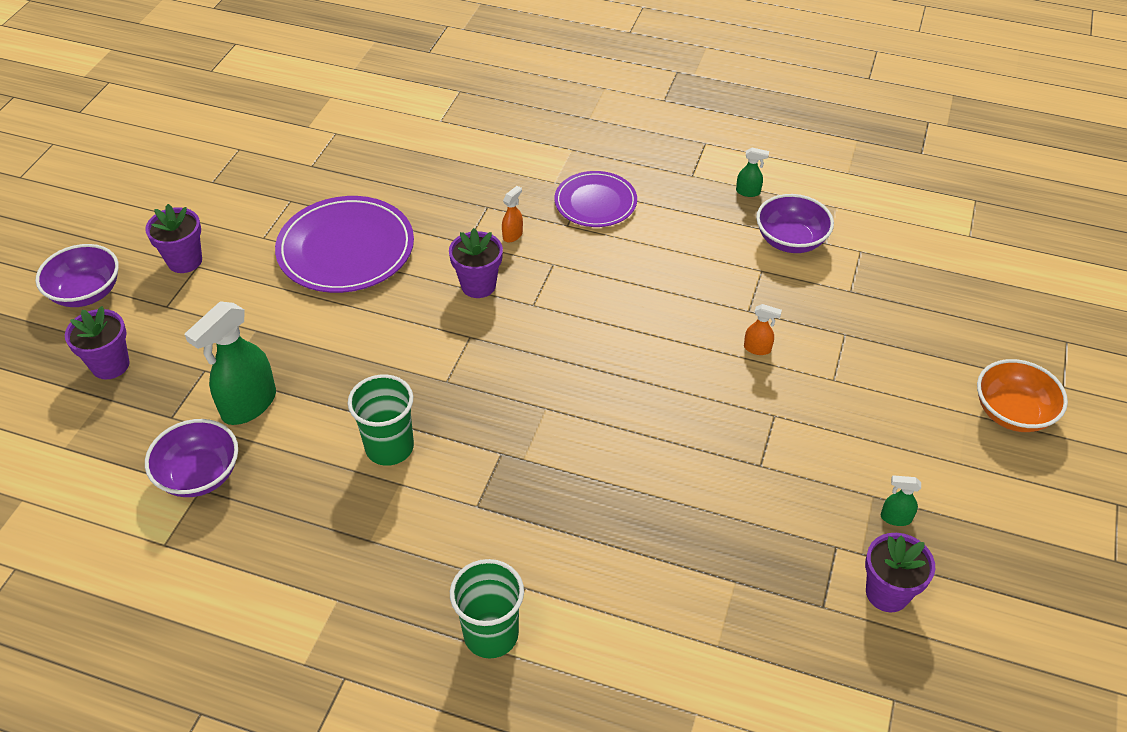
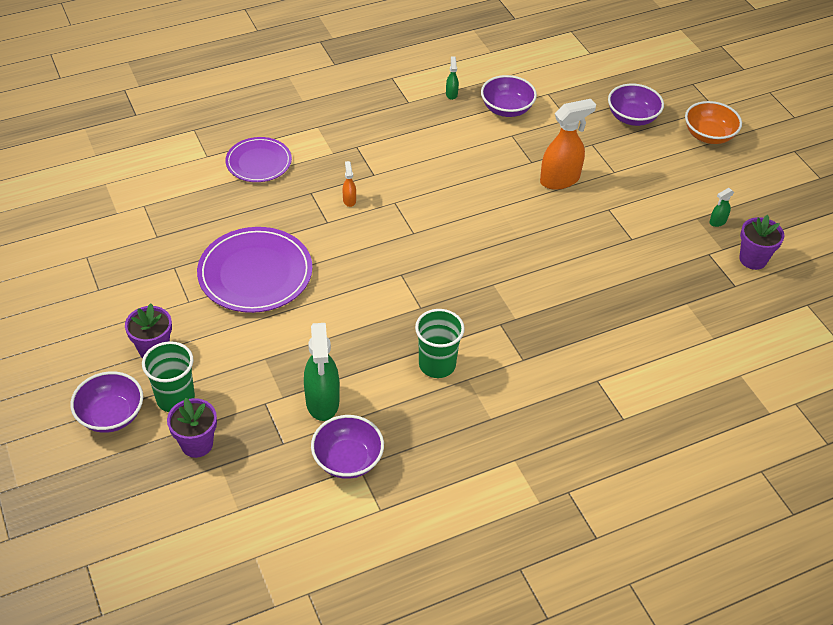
camera: 45 degrees left, 0 degrees up
purple flower pot [449,228,503,298] -> none
green cup [450,559,524,659] -> green cup moved to [142,341,195,412]
purple plate [555,171,637,227] -> purple plate moved to [225,137,292,182]
green spray bottle [736,148,769,197] -> green spray bottle turned 60 degrees counterclockwise [446,56,459,100]
orange spray bottle [744,304,782,355] -> orange spray bottle [540,99,596,190], size x2.20
none -> purple bowl [608,84,664,126]

